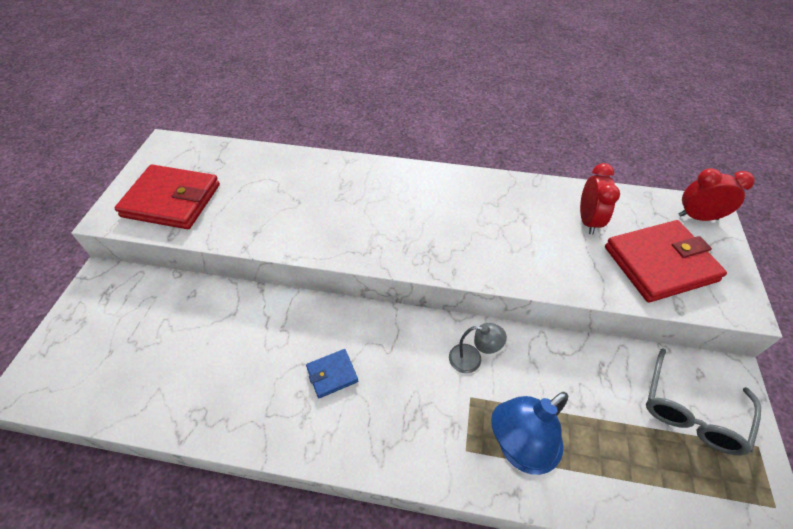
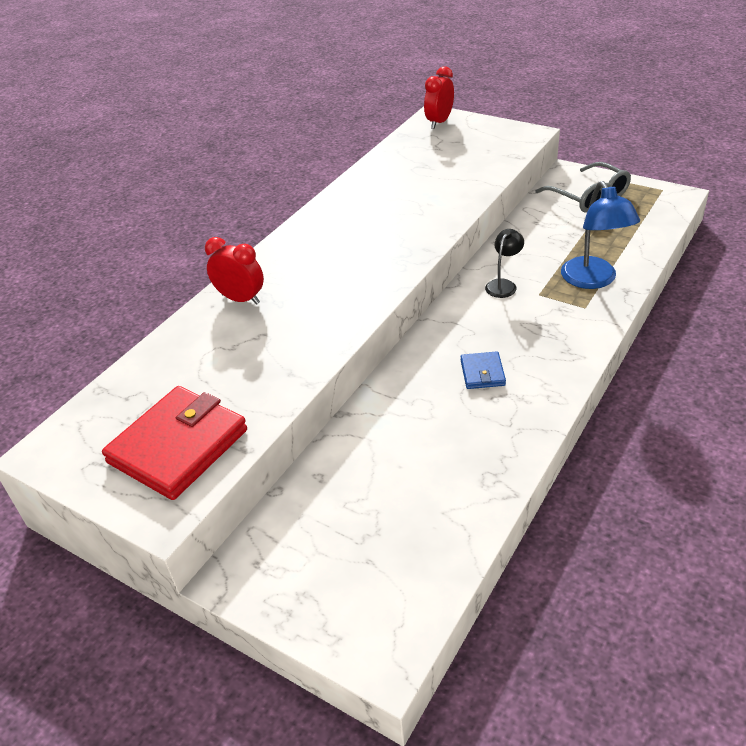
camera: 65 degrees left, 10 degrees down
grey lamp [449,323,507,373] -> black lamp [485,229,524,298]
red clock [580,163,620,235] -> red clock moved to [205,237,264,305]
red wallet [605,220,727,302] -> none

